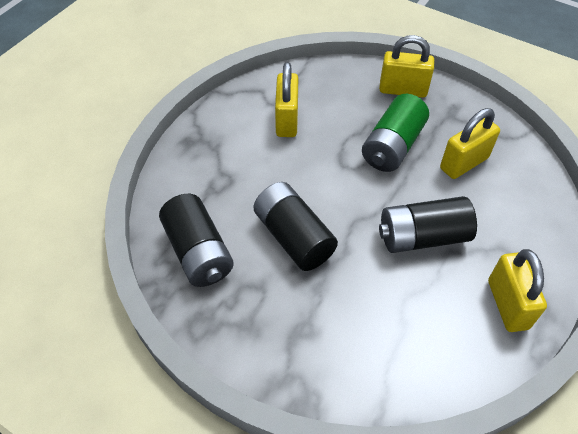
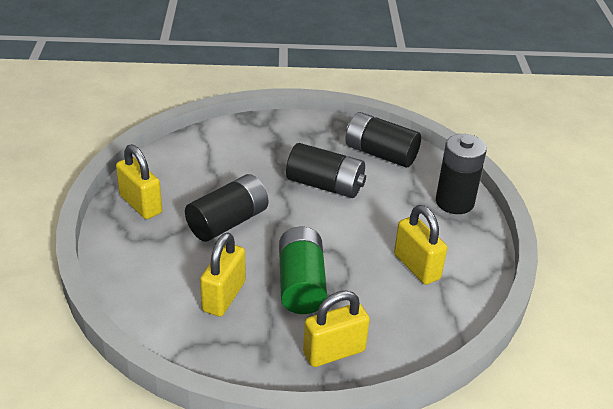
camera: 145 degrees right, 15 degrees down
none -> black battery [436,134,487,214]

